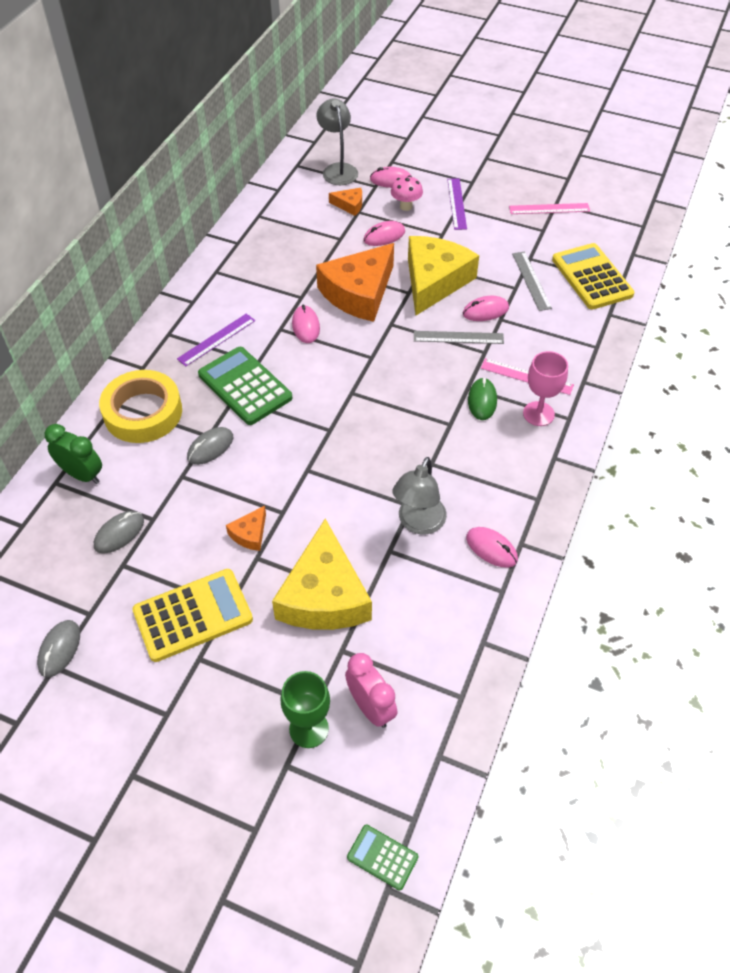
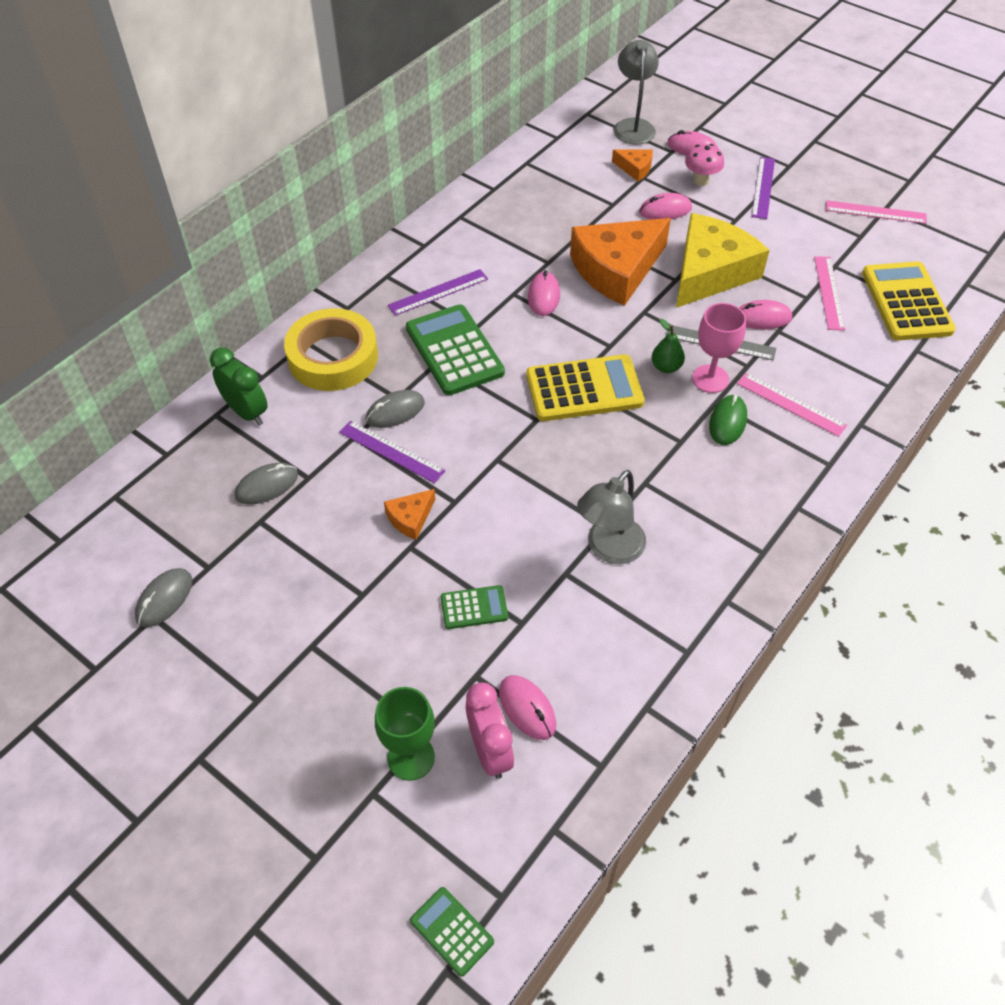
camera: 15 degrees right, 0 degrees up
yellow calculator [132,569,253,662] -> yellow calculator moved to [526,354,645,421]
yellow cheese [272,519,372,630] -> green calculator [441,585,508,629]
pink mouse [466,527,518,568] -> pink mouse moved to [499,675,556,740]
grey ruler [512,252,552,311] -> pink ruler [814,256,846,330]
pink goblet [523,351,568,426] -> pink goblet moved to [692,303,746,393]
none -> purple ruler [339,420,445,484]
none -> green pear [652,319,685,373]

